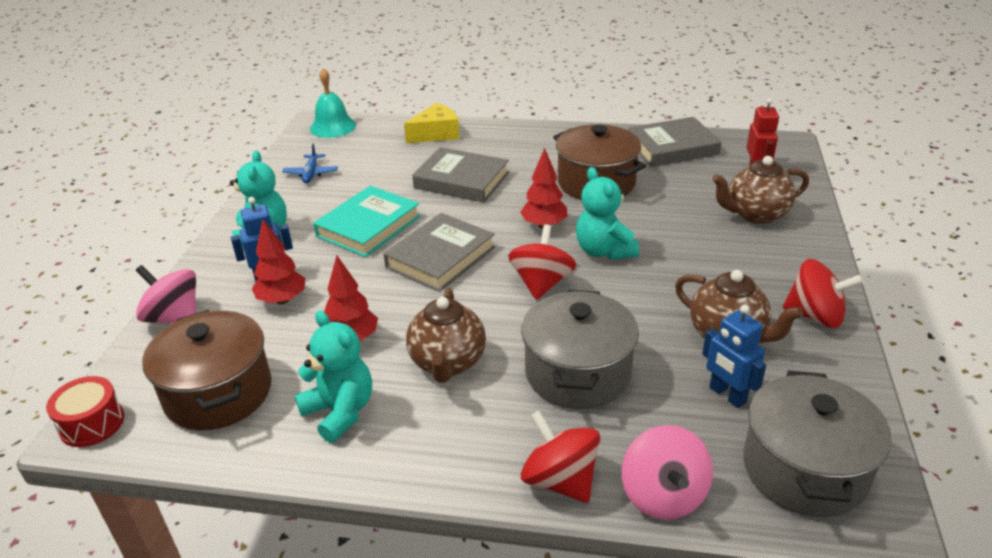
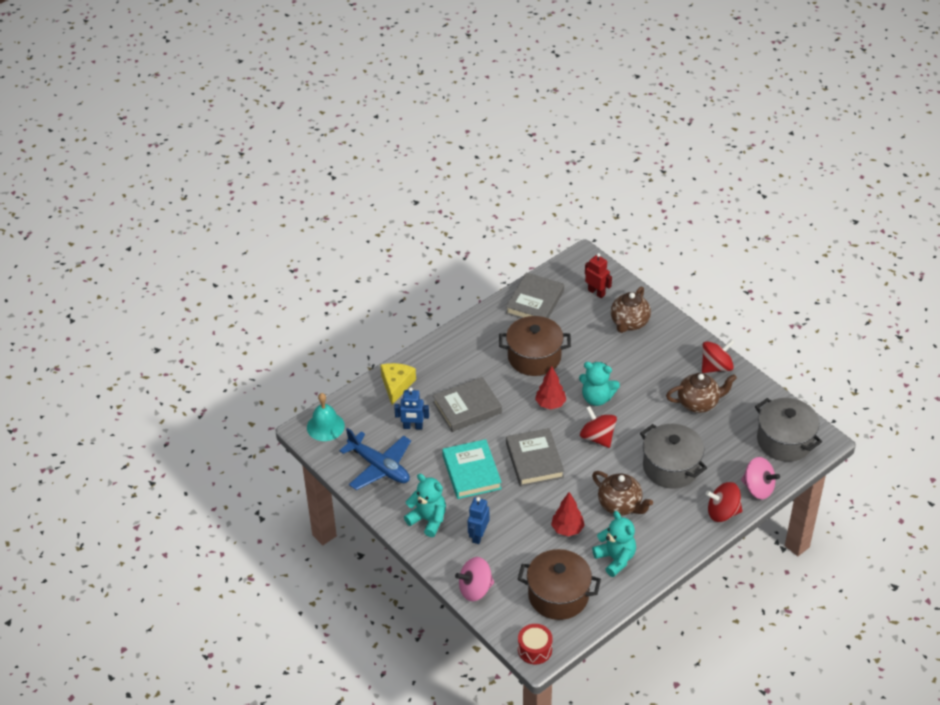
camera: 50 degrees left, 10 degrees up
red tree [252,219,306,304] -> none
blue plane [282,144,338,183] -> blue plane [339,428,411,490], size x1.96
turquoise teddy bear [294,311,372,443] -> turquoise teddy bear turned 60 degrees clockwise [592,511,636,577]
blue robot [702,305,766,408] -> blue robot moved to [394,387,429,430]

